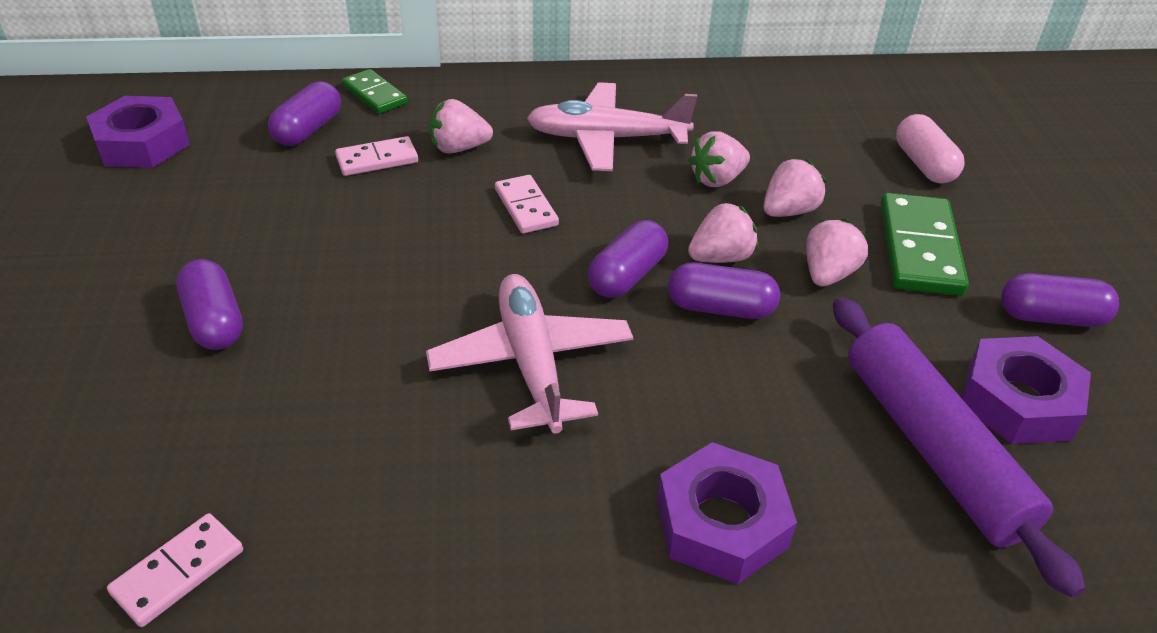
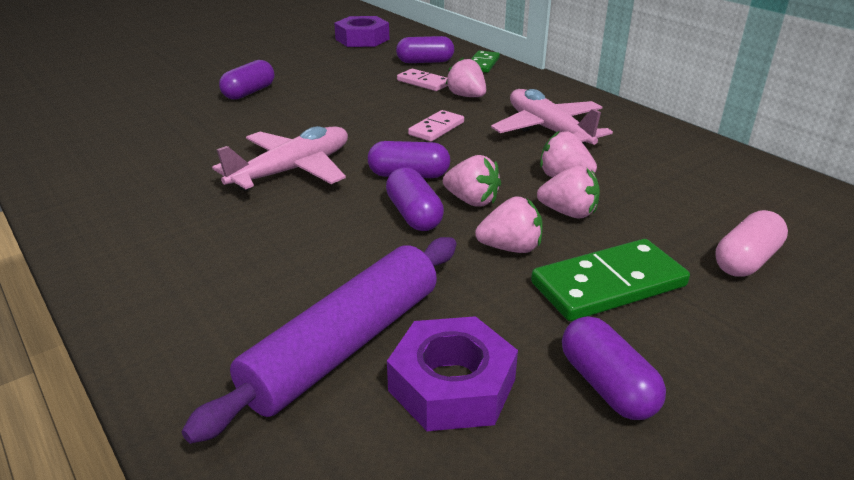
camera: 60 degrees right, 10 degrees down
pink domino [107,513,243,627] -> none
purple nut [657,442,797,584] -> none

